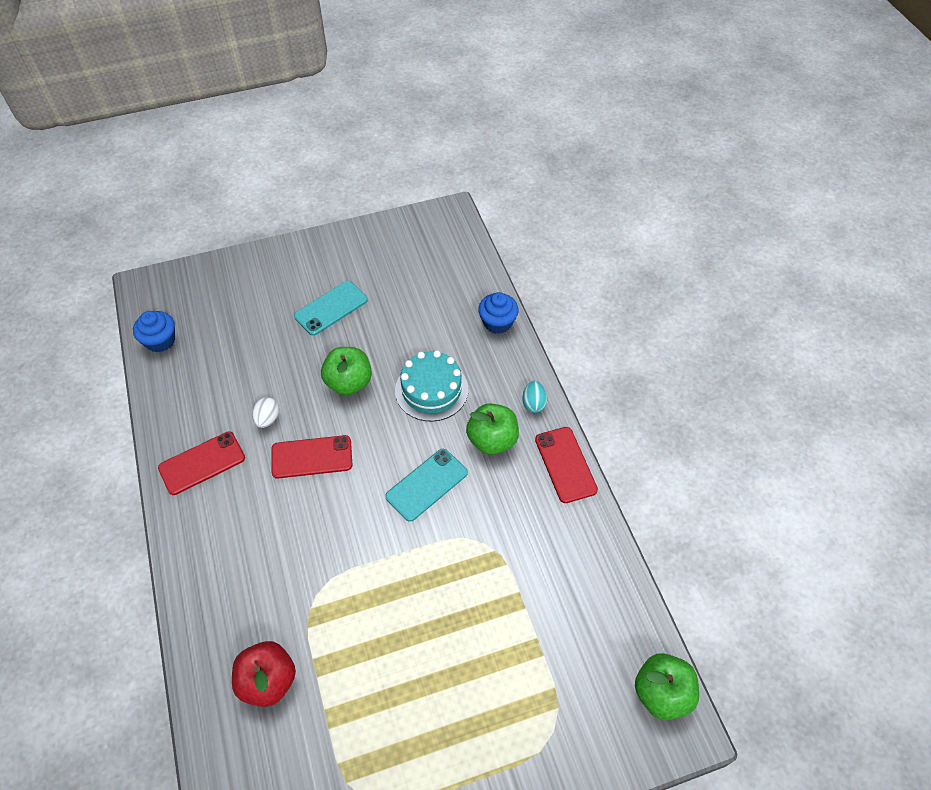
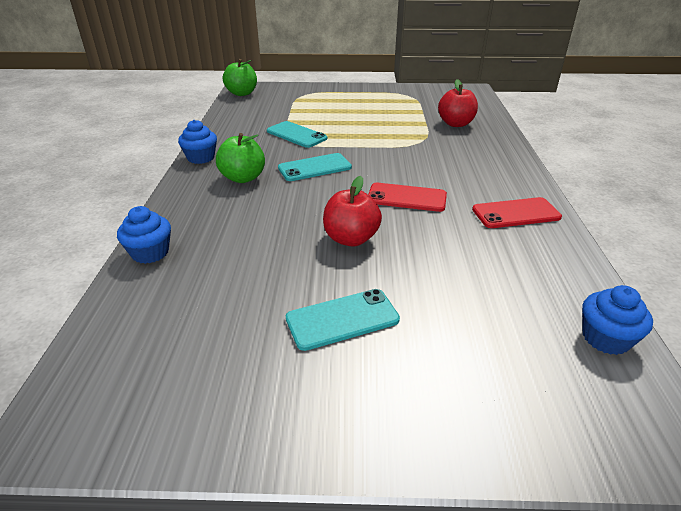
camera: 160 degrees left, 20 degrees down
white egg [252,397,279,428] -> none
green apple [321,347,372,395] -> red apple [323,176,382,247]
turquoise cake [395,350,468,421] -> none
turquoise egg [522,381,547,413] -> none
red phone [535,427,598,503] -> blue cupcake [178,120,217,164]
none -> turquoise phone [267,121,327,148]

